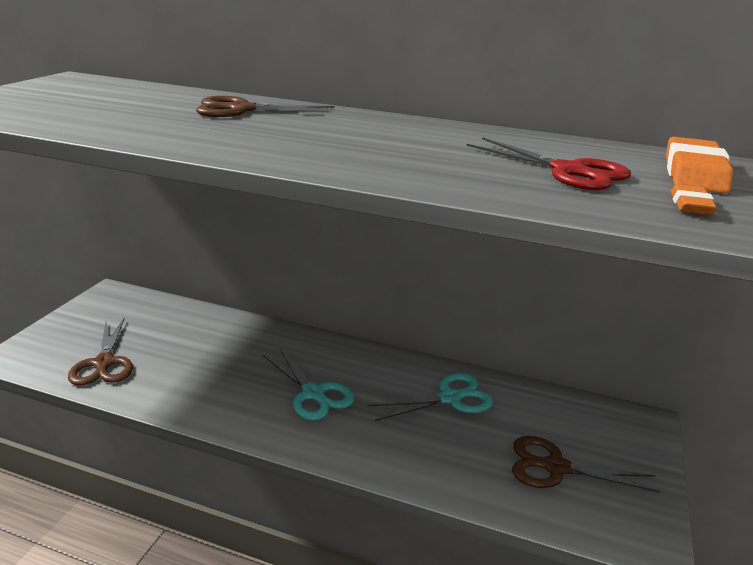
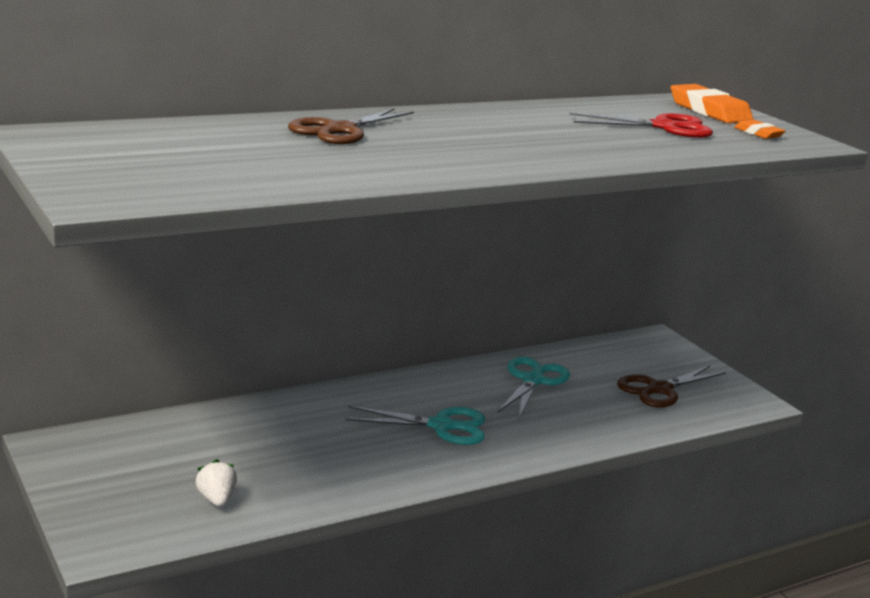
camera: 50 degrees left, 5 degrees down
brown scissors [68,317,133,386] -> white strawberry [196,459,237,507]

